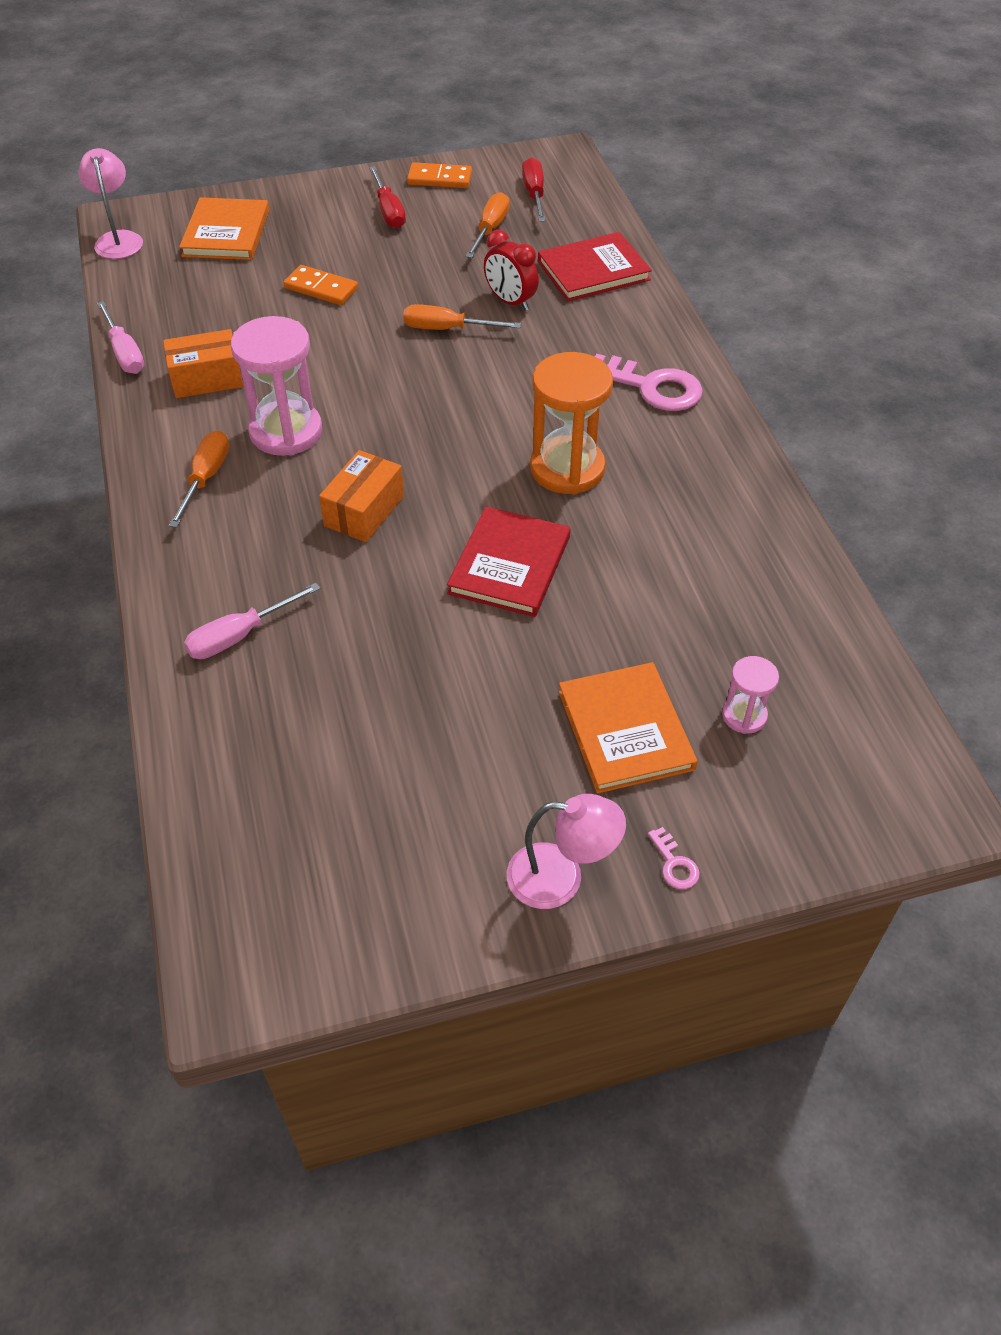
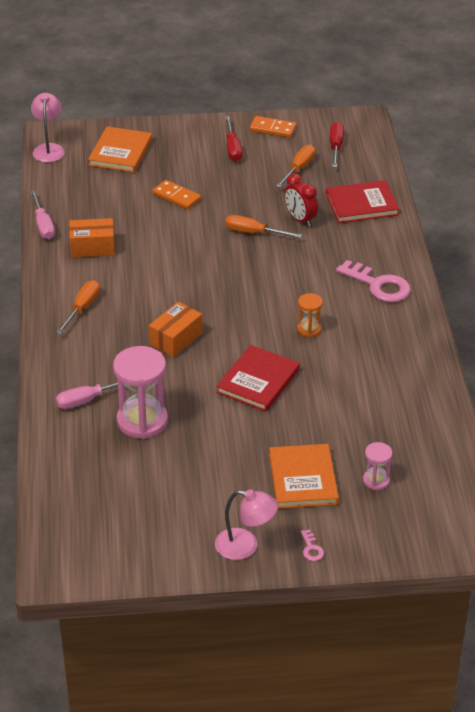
camera: 10 degrees right, 10 degrees down
pink hourglass [231,316,322,456] -> pink hourglass moved to [113,346,168,439]
orange hourglass [530,352,613,494] -> orange hourglass [297,293,323,338], size x0.51

